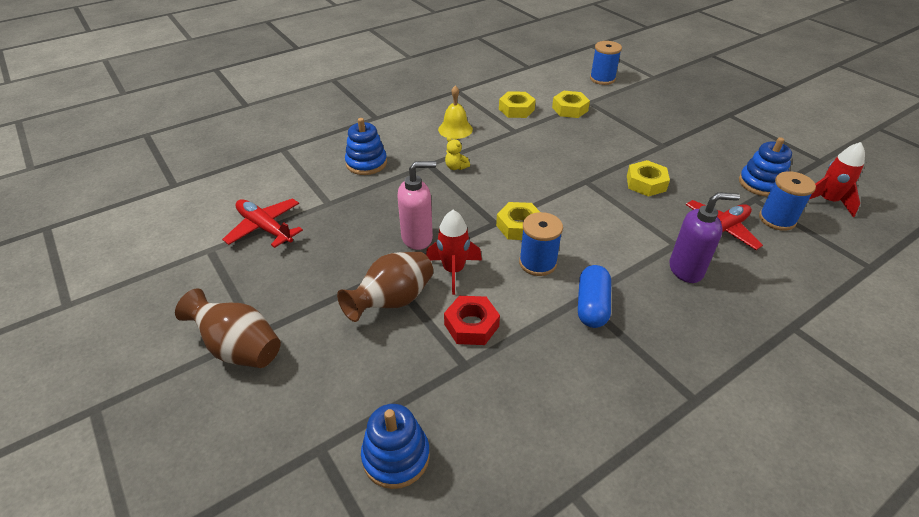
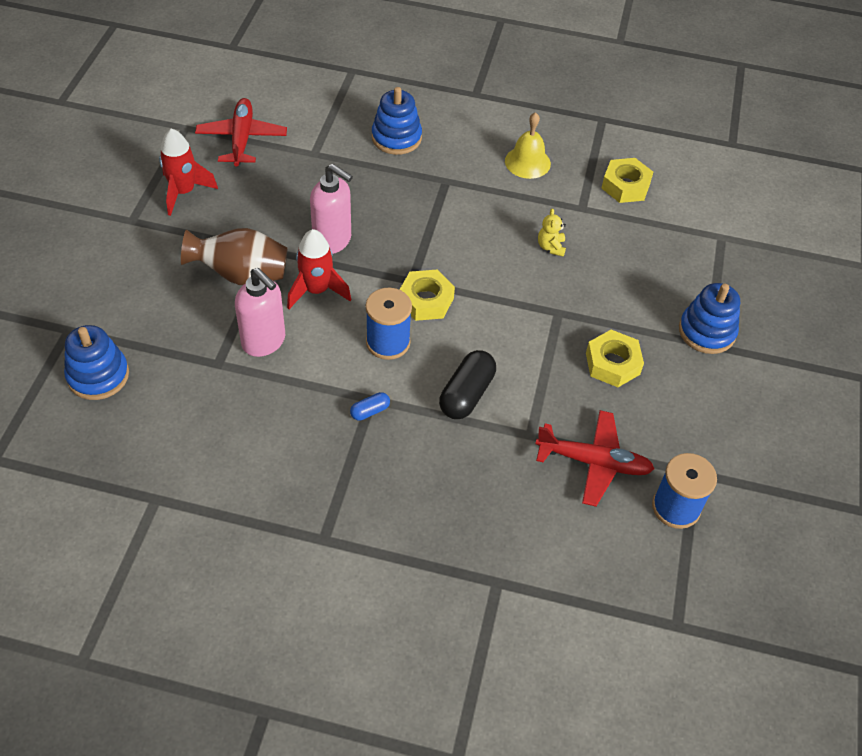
camera: 45 degrees right, 10 degrees up
brown vase [175,288,281,368] -> none
red nut [444,296,500,345] -> pink soap dispenser [235,268,285,357]
yellow teddy bear [445,136,470,170] -> yellow teddy bear moved to [538,208,566,257]
yellow nut [552,91,590,118] -> none
blue capsule [578,265,611,328] -> blue capsule [350,392,390,421], size x0.51
blue spool [590,41,622,85] -> none
purple soap dispenser [669,192,740,283] -> none
blue stacking toy [739,137,792,197] -> blue stacking toy moved to [679,283,740,354]
red rocket [809,142,865,217] -> red rocket moved to [159,128,218,216]
none -> black capsule [439,350,496,419]

